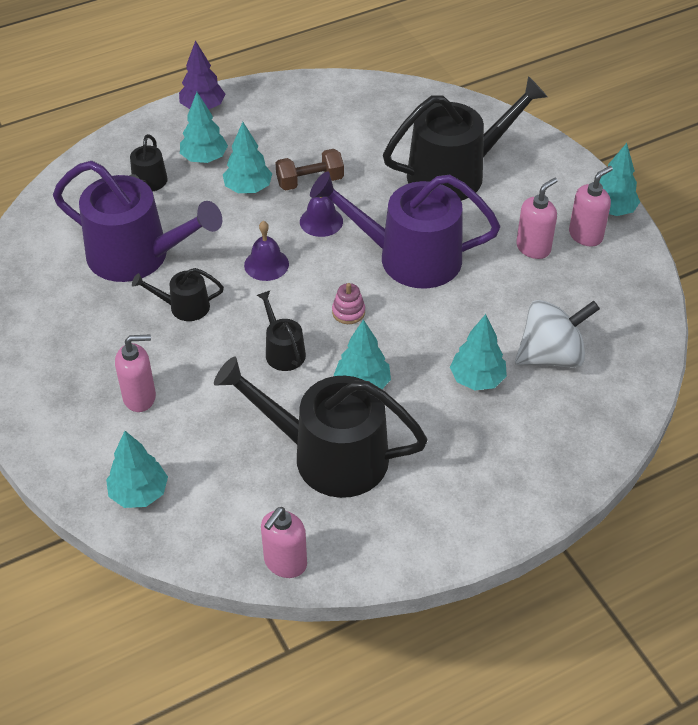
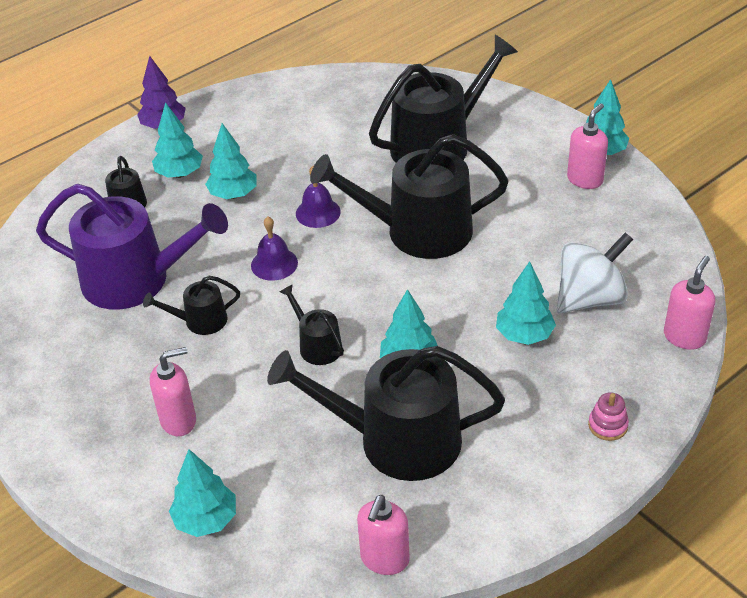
camera: 10 degrees left, 5 degrees down
brown dumbbell [275,149,344,190] -> none
purple watering can [310,171,500,288] -> black watering can [310,134,509,259]
pink stacking toy [332,283,365,324] -> pink stacking toy moved to [588,392,629,441]
pink soap dispenser [516,177,558,259] -> pink soap dispenser moved to [664,256,715,350]

